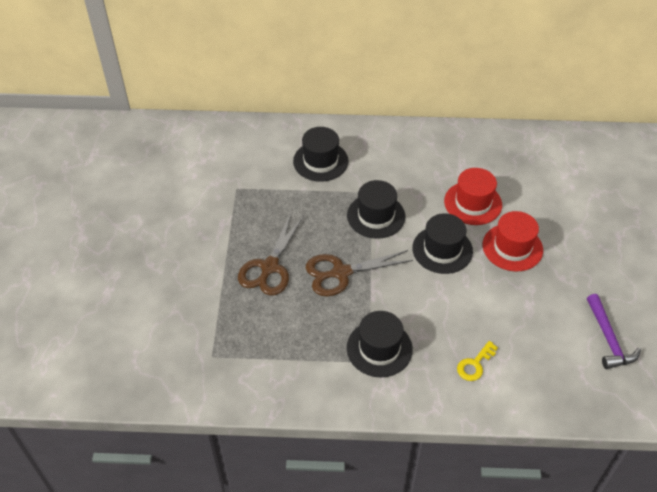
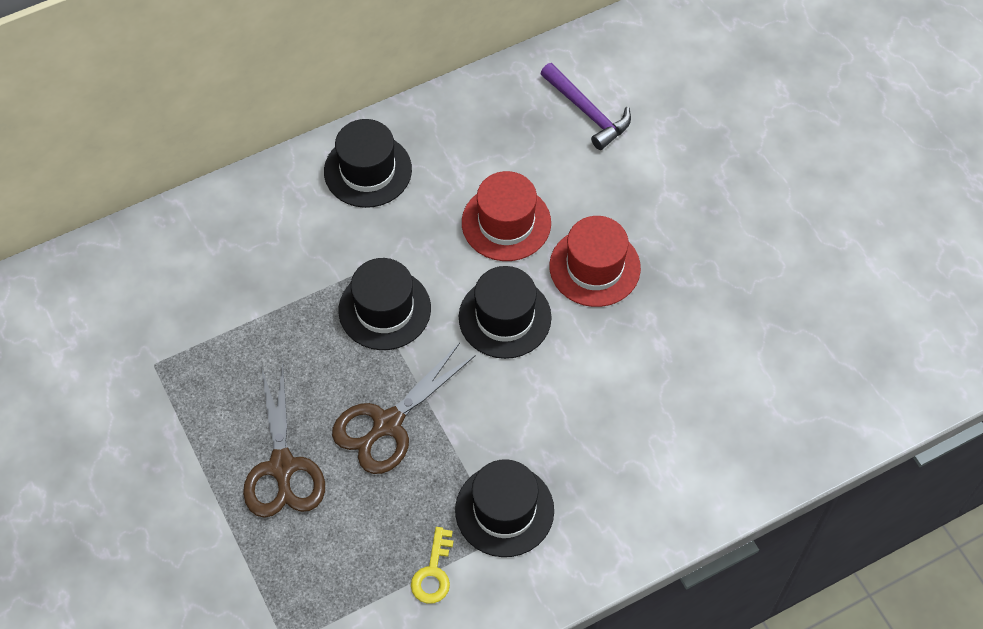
camera: 30 degrees left, 10 degrees up
black hat [293,127,349,182] -> black hat moved to [324,119,412,208]
yellow key [457,341,498,381] -> yellow key moved to [411,527,453,604]
purple hammer [587,294,641,369] -> purple hammer moved to [540,63,631,150]

